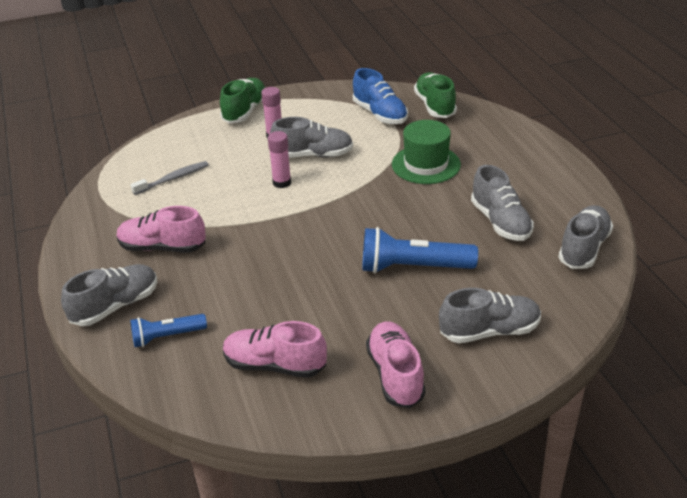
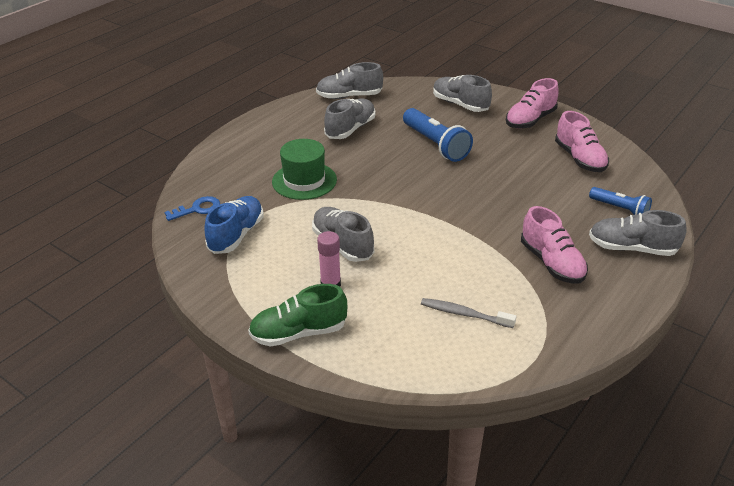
camera: 125 degrees left, 0 degrees up
pink glue stick [268,131,291,188] -> none
green shoe [414,72,457,118] -> blue key [165,196,220,221]

